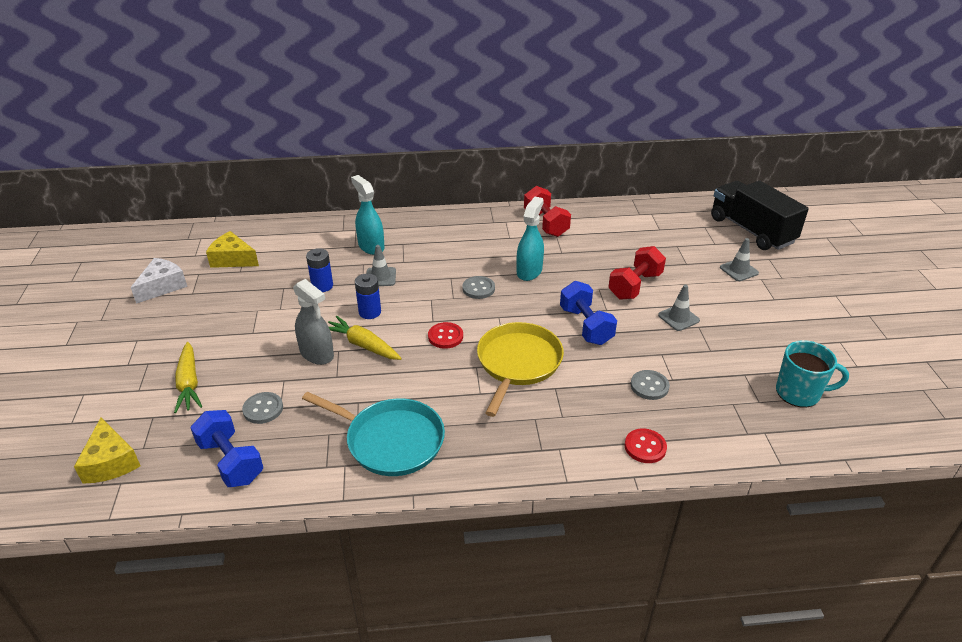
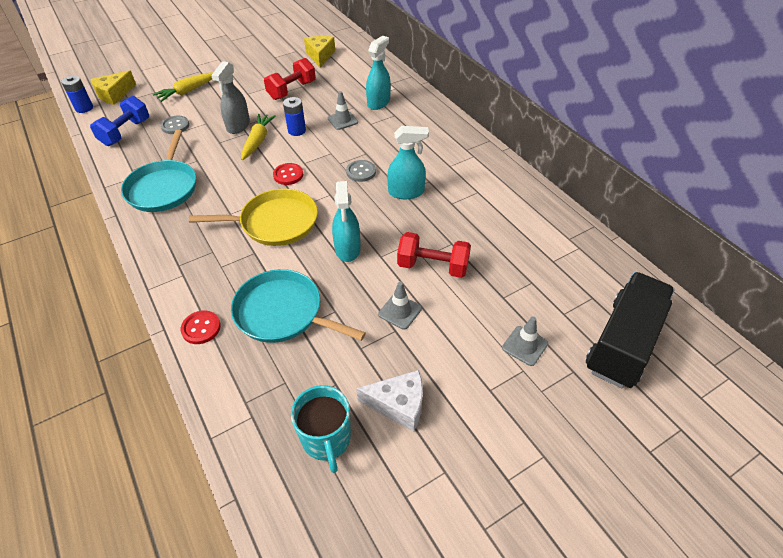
camera: 65 degrees right, 10 degrees up
white cheese [131,258,187,304] -> white cheese moved to [356,370,423,432]
blue battery [306,248,333,292] -> blue battery moved to [61,75,93,113]
red dumbbell [524,186,571,237] -> red dumbbell moved to [264,58,316,100]
blue dumbbell [560,281,617,345] -> turquoise spray bottle [332,181,361,262]
grey button [631,370,670,400] -> turquoise pan [231,269,366,343]

